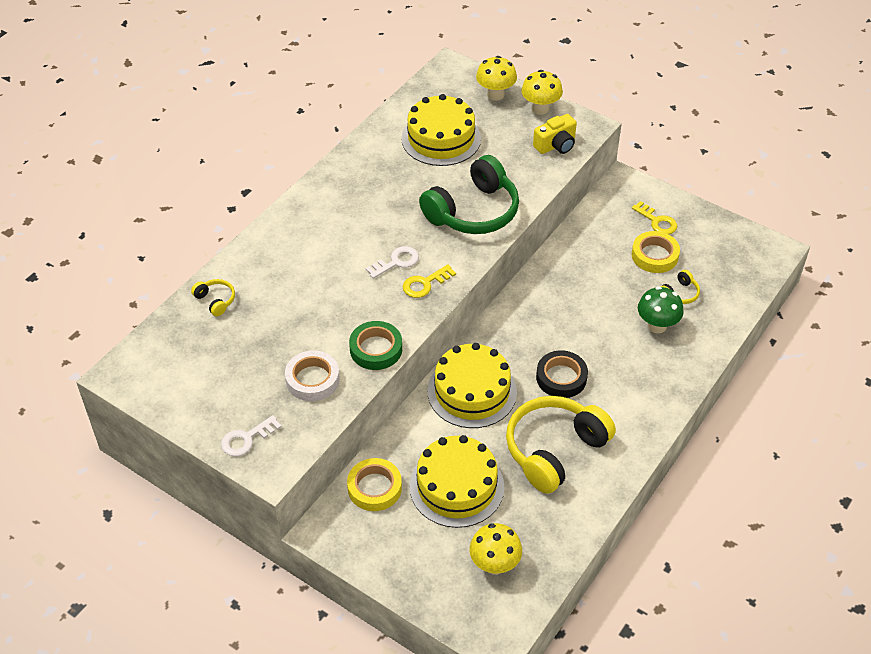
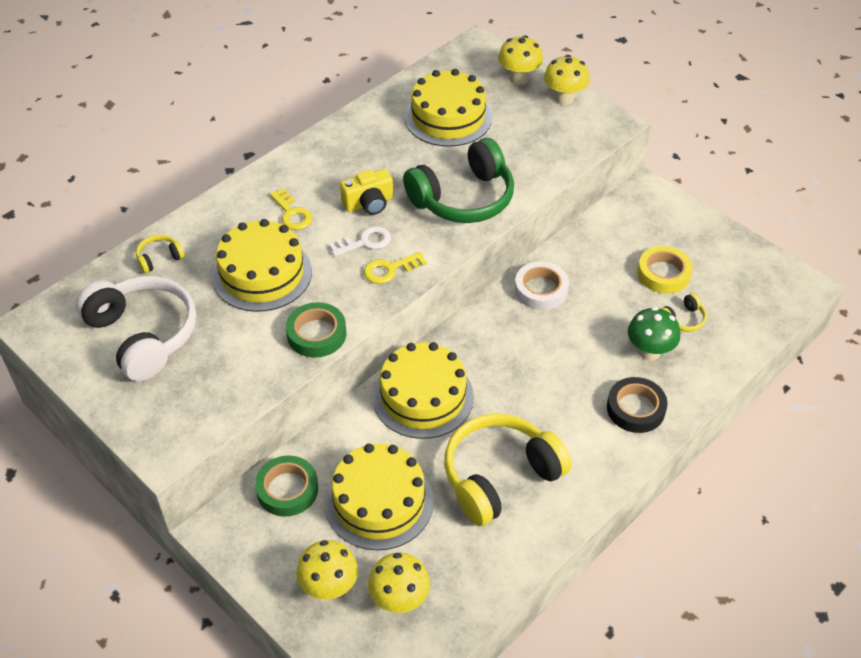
camera: 10 degrees right, 0 degrees up
yellow headphones [191,279,235,316] -> yellow headphones turned 90 degrees counterclockwise [136,235,185,273]
white key [221,415,282,456] -> none
white tape [285,351,340,401] -> white tape moved to [515,261,569,310]
yellow tape [347,458,402,511] -> green tape [255,455,318,517]
yellow camera [533,114,577,154] -> yellow camera moved to [340,169,393,215]
black tape [536,350,588,398] -> black tape moved to [607,377,668,433]
yellow key [632,201,677,234] -> yellow key moved to [270,188,313,230]
none -> white headphones [76,276,196,381]
none -> yellow cake [212,219,312,312]
none -> yellow mushroom [296,540,358,600]

